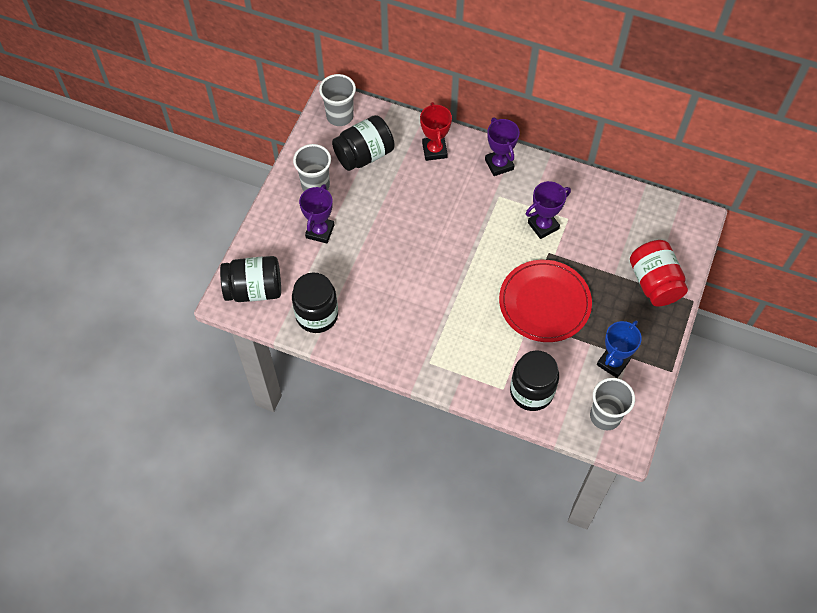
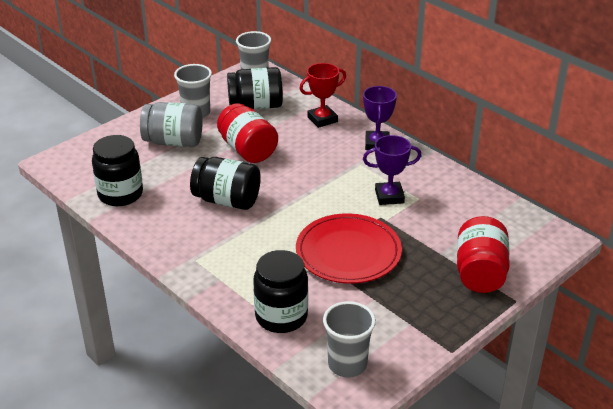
camera: 25 degrees right, 25 degrees down
black jar [220,256,281,302] -> black jar moved to [190,157,261,210]
purple trophy [299,184,334,244] -> grey jar [140,102,203,147]
red trophy [420,102,452,161] -> red trophy turned 45 degrees clockwise [299,63,346,128]
blue trophy [597,320,642,378] -> none
none -> red jar [217,103,278,163]

